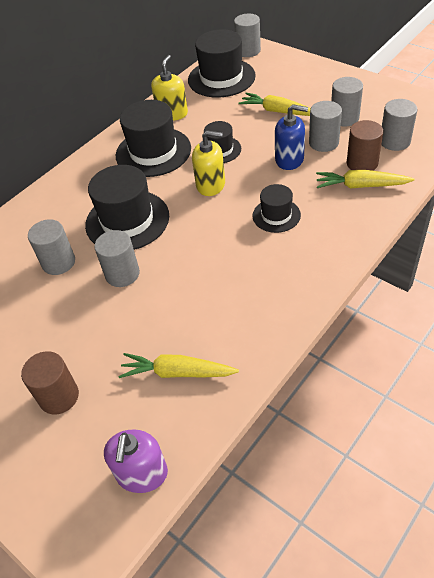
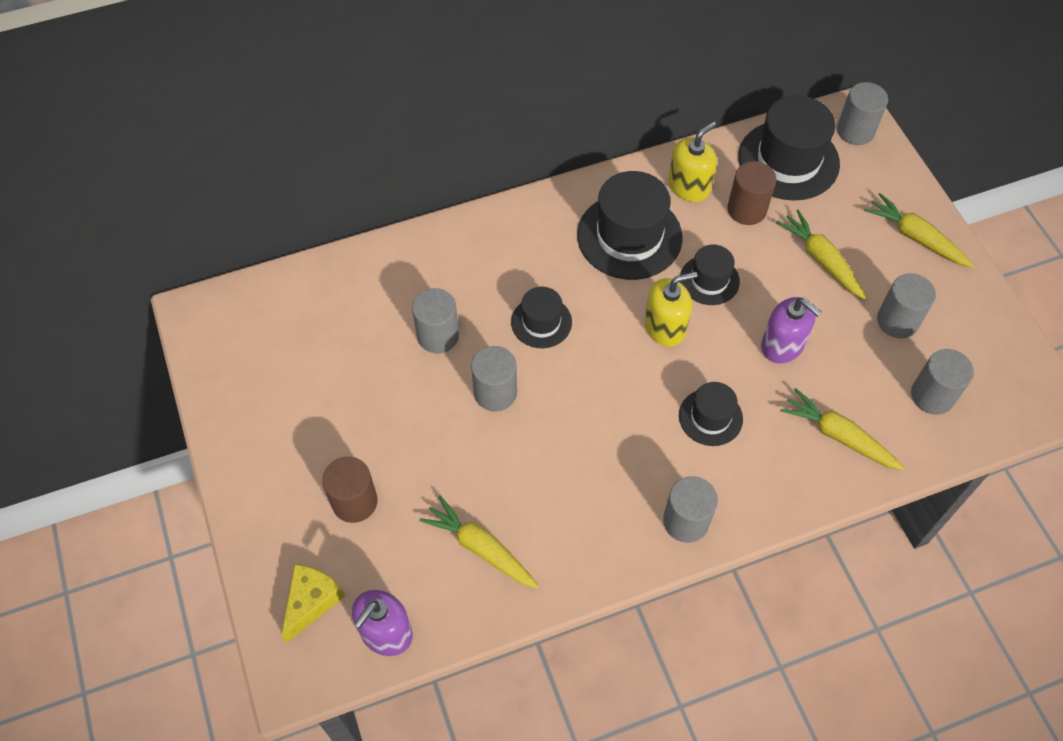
camera: 25 degrees right, 10 degrees up
black hat [85,165,169,250] -> black hat [511,287,572,348], size x0.55
yellow soap dispenser [192,131,225,196] -> yellow soap dispenser turned 60 degrees counterclockwise [645,272,698,347]
blue soap dispenser [275,104,308,170] -> purple soap dispenser [761,297,822,363]
grey cylinder [309,101,342,152] -> grey cylinder moved to [663,476,718,543]
brown cylinder [347,120,383,171] -> brown cylinder moved to [728,161,776,225]
none -> yellow cheese [281,564,345,643]
none -> yellow carrot [864,193,974,268]

